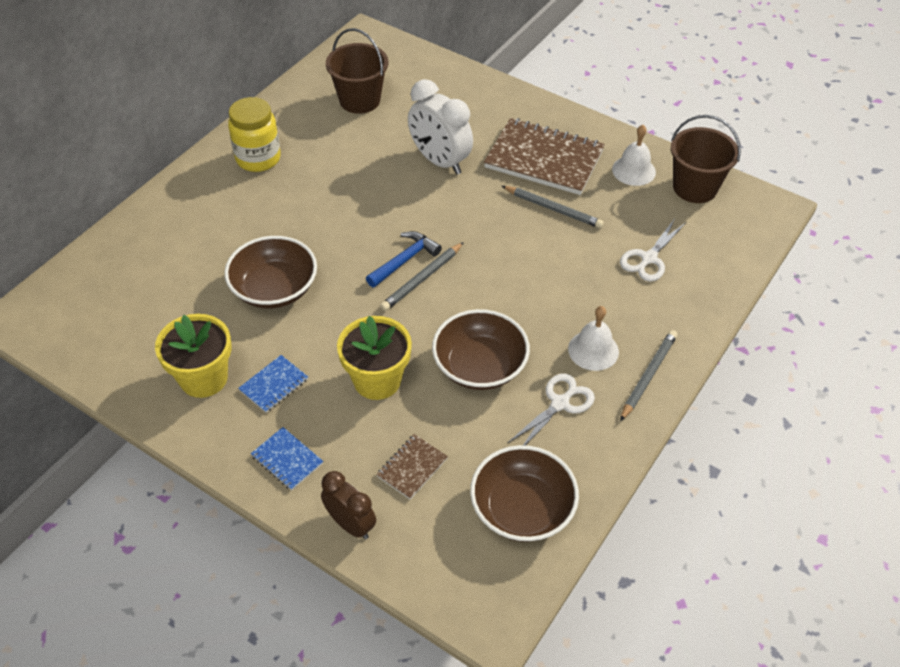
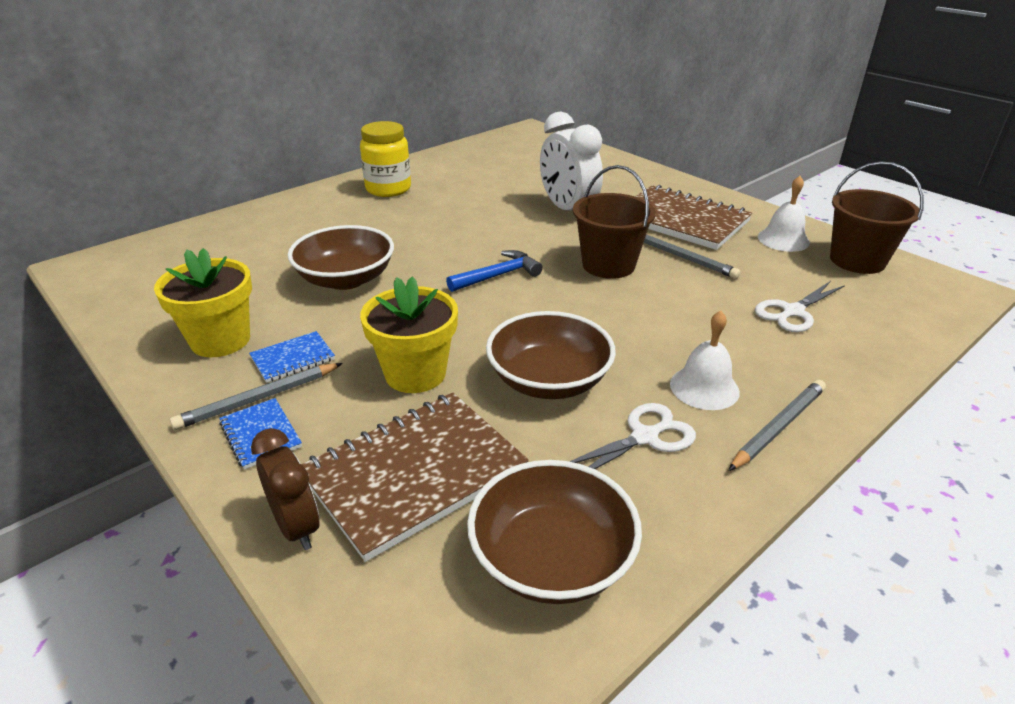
camera: 15 degrees right, 15 degrees down
brown bucket [326,28,388,114] -> brown bucket moved to [573,165,656,279]
brown notebook [376,434,448,499] -> brown notebook [302,393,529,562], size x2.16
grey pencil [380,242,464,311] -> grey pencil moved to [170,363,343,430]

